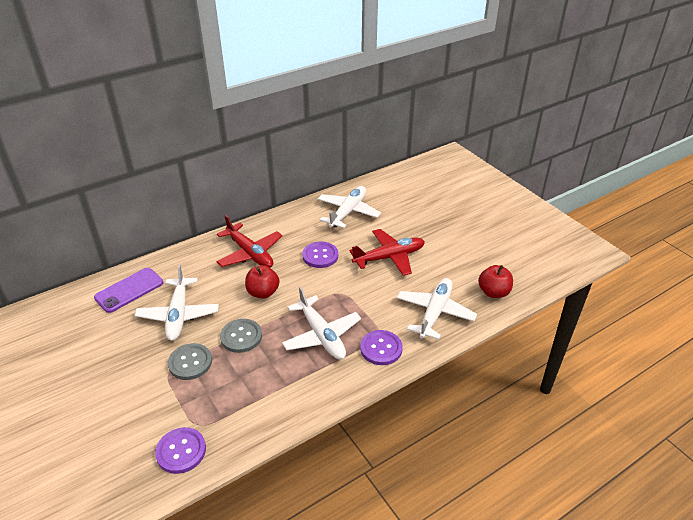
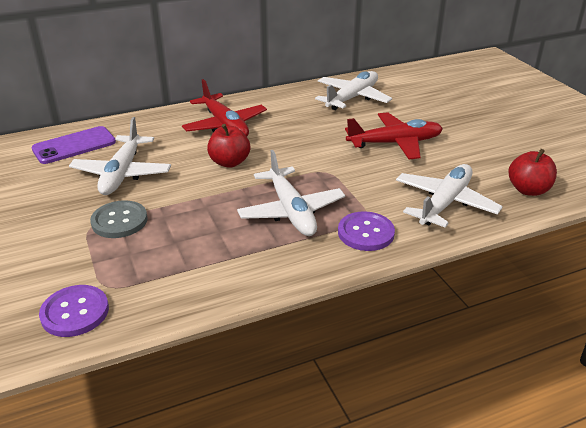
camera: 10 degrees right, 5 degrees down
grey button [220,319,262,353] -> none
purple button [302,242,338,268] -> none

